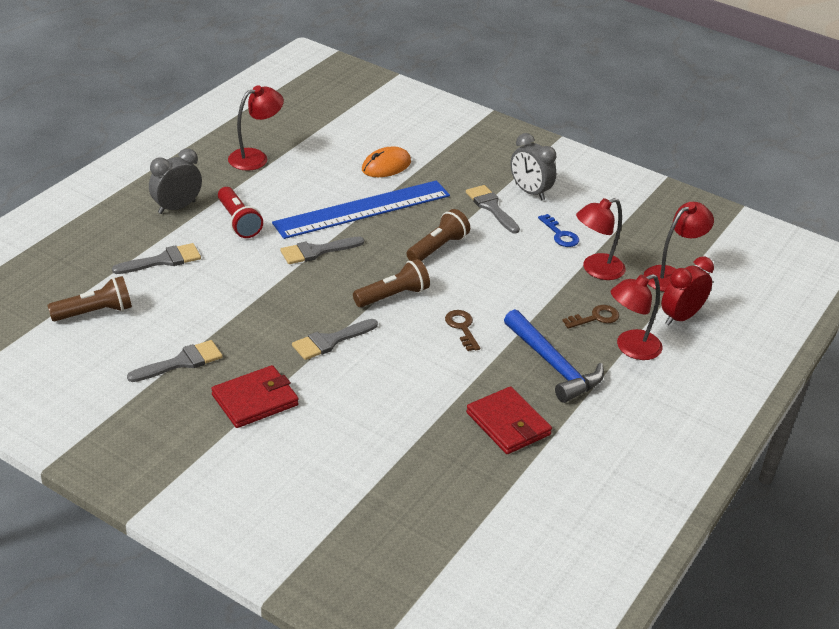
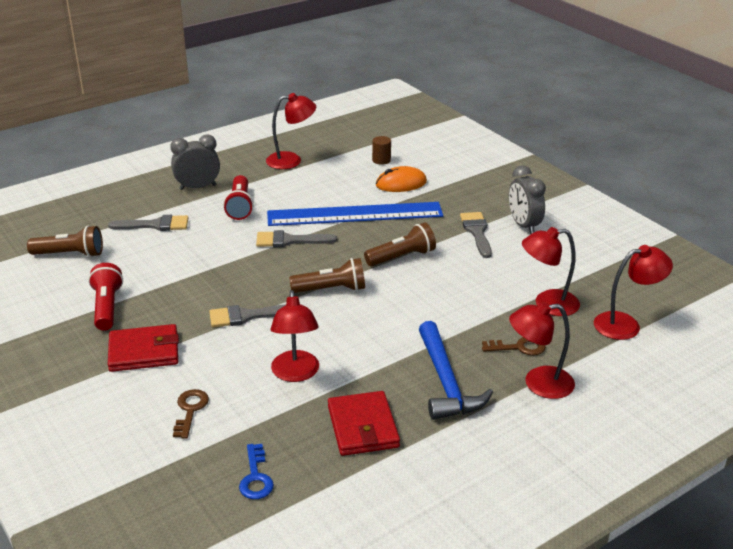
camera: 25 degrees right, 5 degrees down
grey brush [127,340,223,382] -> red flashlight [88,263,123,331]
brown key [445,310,480,351] -> brown key moved to [173,389,209,439]
blue key [538,214,579,247] -> blue key moved to [239,444,274,499]
red clock [661,256,714,325] -> none
none -> red lamp [270,290,319,382]
none -> brown cylinder [372,136,391,165]

